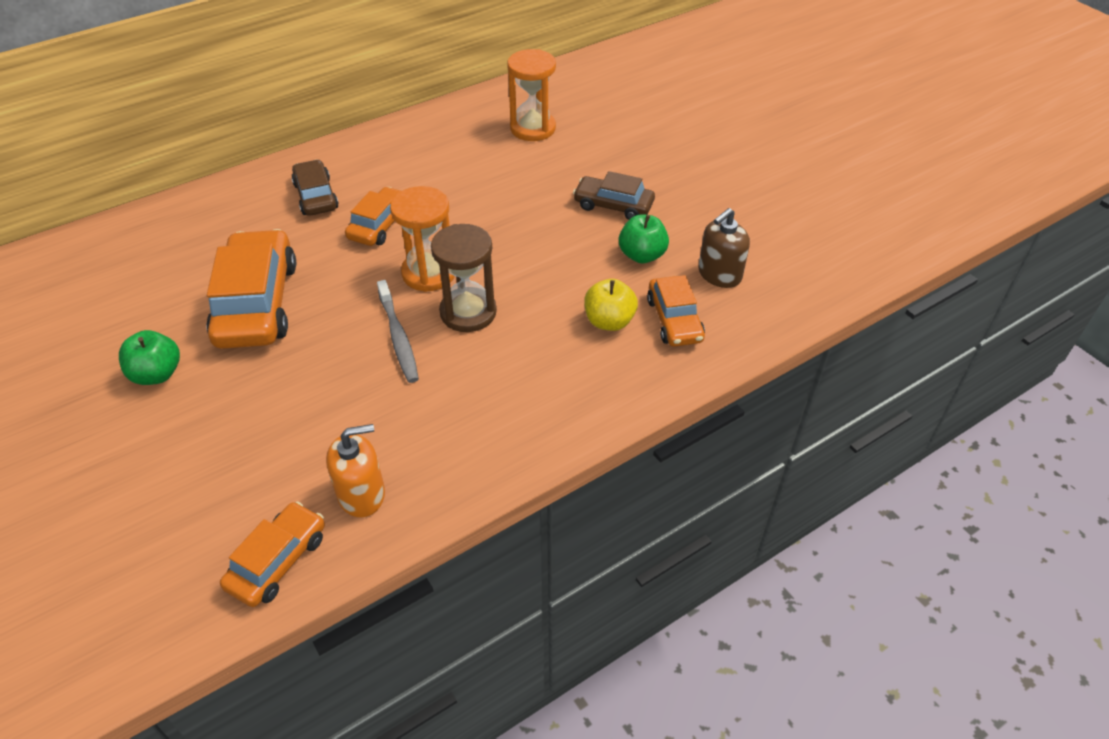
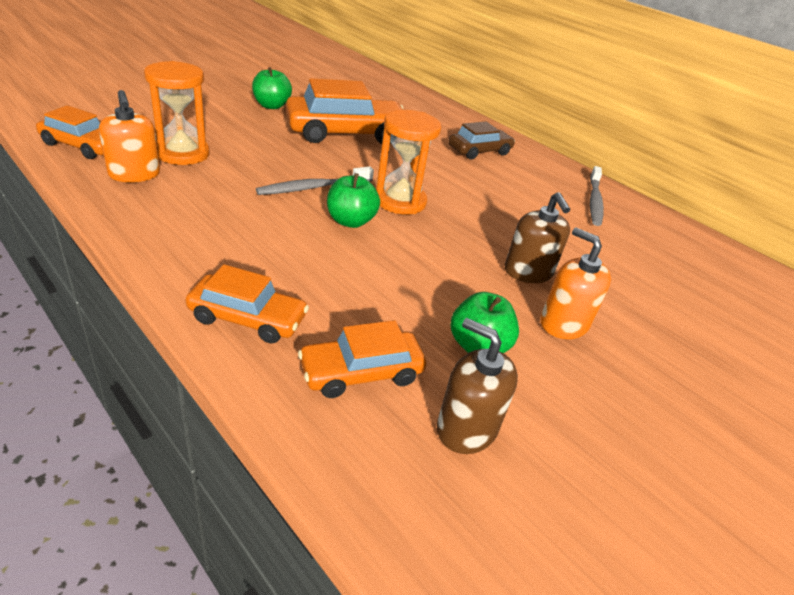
camera: 75 degrees right, 10 degrees down
orange car [345,187,401,246] -> orange car moved to [186,264,309,343]
brown hourglass [431,224,497,332] -> green apple [327,173,380,228]
orange hourglass [507,49,556,141] -> orange hourglass moved to [144,61,210,165]
brown car [573,171,655,220] -> orange soap dispenser [540,227,611,339]
yellow apple [584,279,638,331] -> none
none -> brown soap dispenser [505,192,570,283]
none -> grey toothbrush [590,166,604,226]

